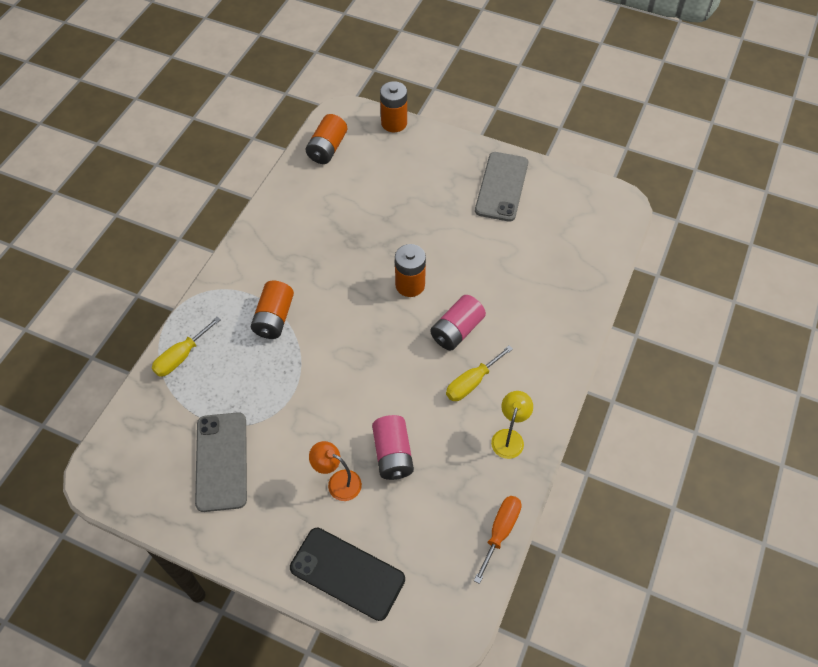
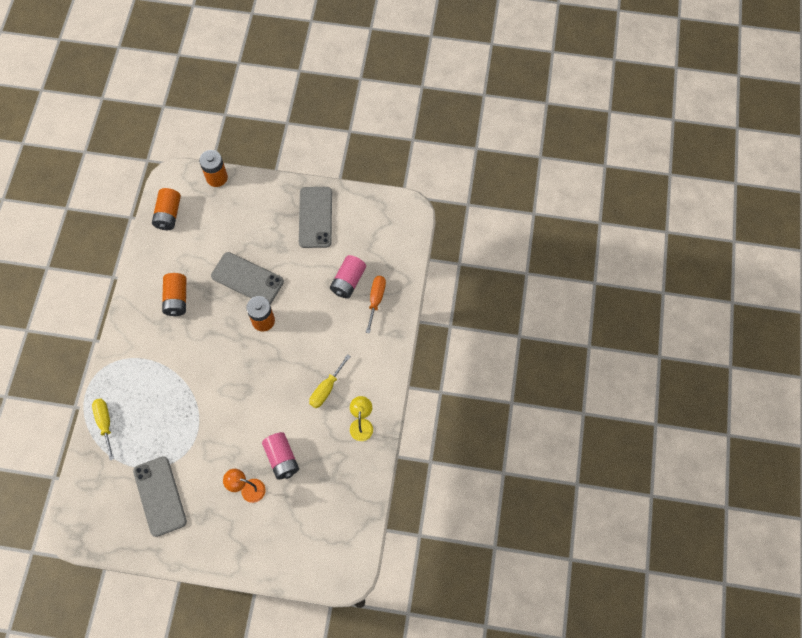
camera: 15 degrees left, 10 degrees up
yellow screwdriver [152,317,221,377] -> yellow screwdriver turned 135 degrees clockwise [92,399,114,460]
orange battery [251,281,294,339] -> orange battery moved to [162,273,186,316]
black phone [290,528,405,621] -> none
pink battery [430,295,486,350] -> pink battery moved to [330,255,366,298]
orange screwdriver [474,496,522,584] -> orange screwdriver moved to [366,276,386,333]
none -> grey phone [211,252,284,304]

